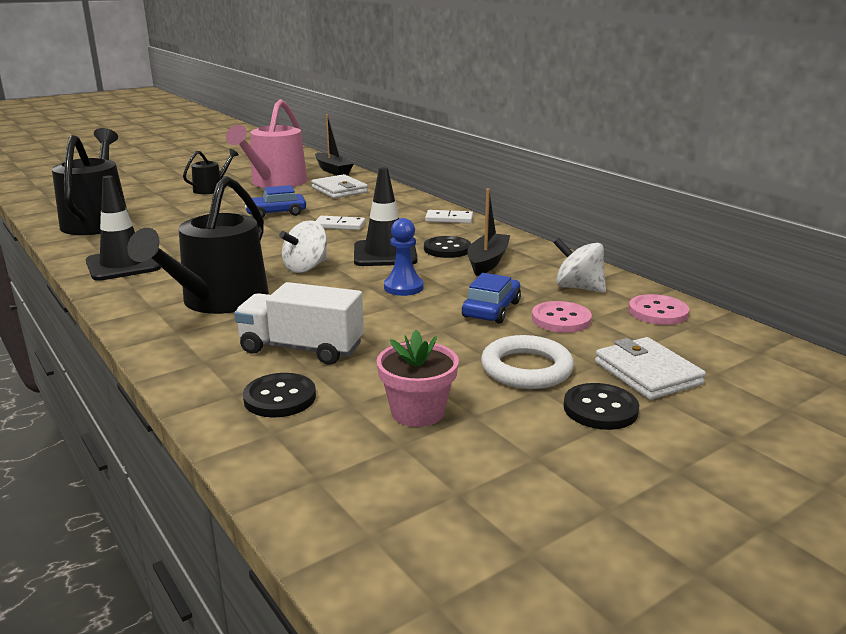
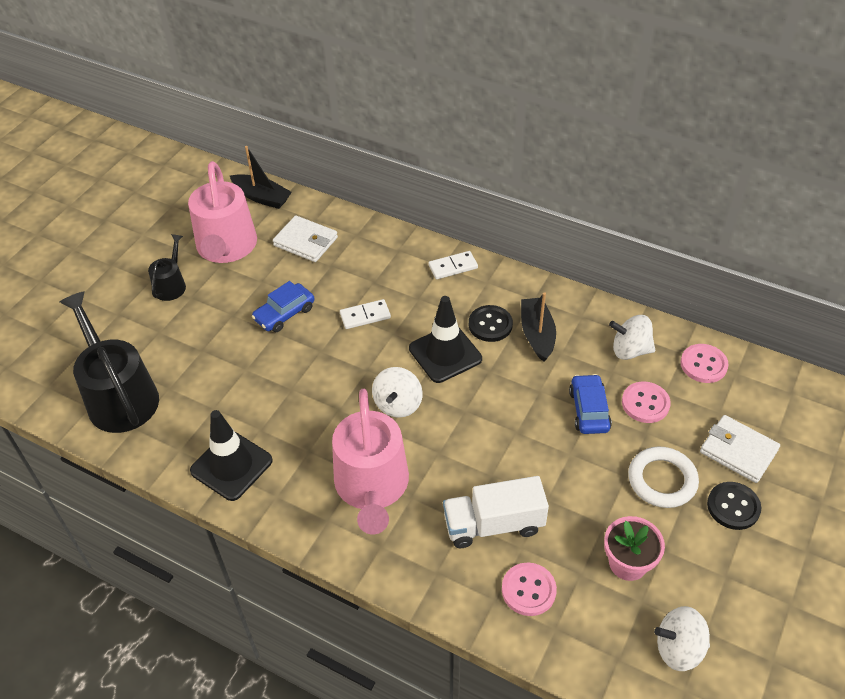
camera: 25 degrees left, 25 degrees up
black watering can [127,176,269,314] -> pink watering can [332,389,409,535]
black button [243,373,316,418] -> pink button [502,563,557,616]
blue pawn [384,218,423,296] -> none
none -> white spinning top [654,606,710,671]

